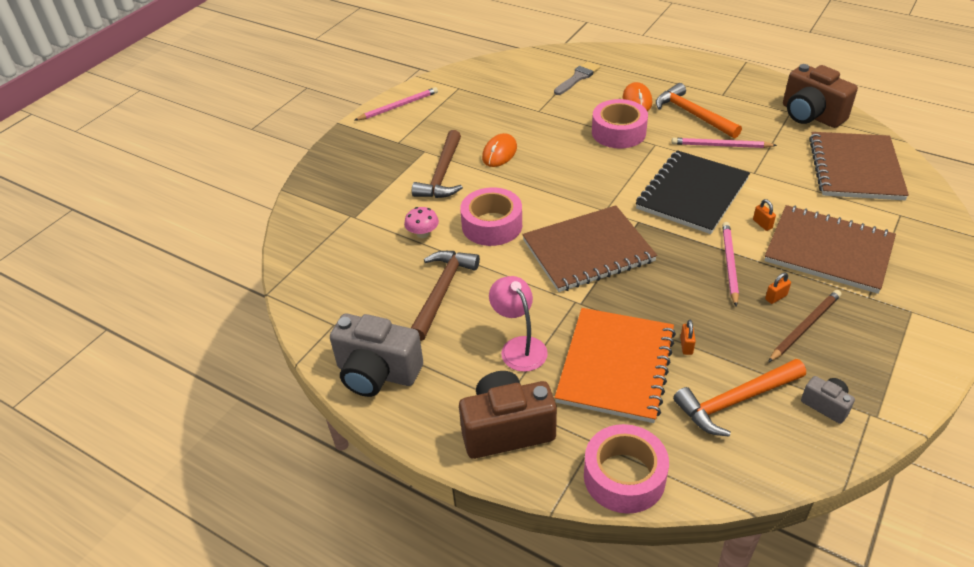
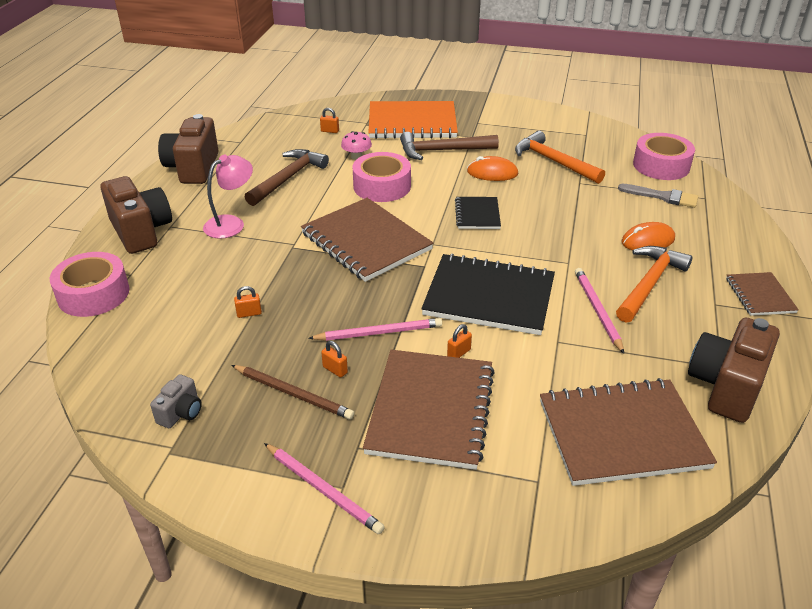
camera: 70 degrees right, 5 degrees down
grey camera [330,314,423,397] -> brown camera [158,114,218,184]
pink pencil [355,87,438,120] -> pink pencil moved to [264,443,385,534]
brown hammer [411,251,480,341] -> brown hammer turned 60 degrees counterclockwise [245,149,329,206]
orange notebook [555,308,676,423] -> orange notebook moved to [368,101,458,139]
pink tape [592,99,648,149] -> pink tape moved to [633,133,695,180]
orange hammer [673,359,806,437] -> orange hammer moved to [515,131,605,184]
none -> orange padlock [320,108,339,133]
none -> black notebook [455,197,501,229]
none -> brown notebook [726,272,799,316]

